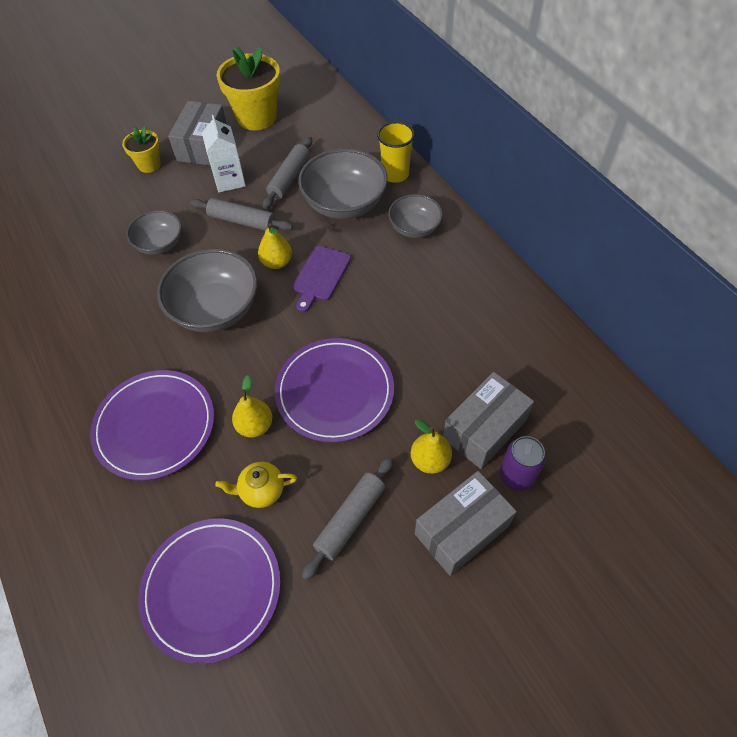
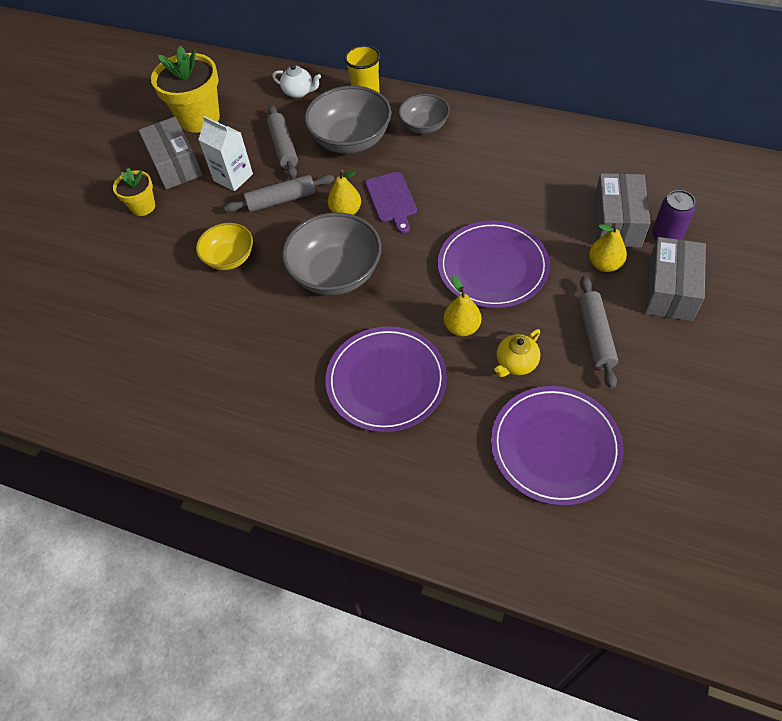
camera: 35 degrees left, 0 degrees up
grey bowl [126,210,182,255] -> yellow bowl [196,223,253,270]
none -> white teapot [272,64,321,98]

